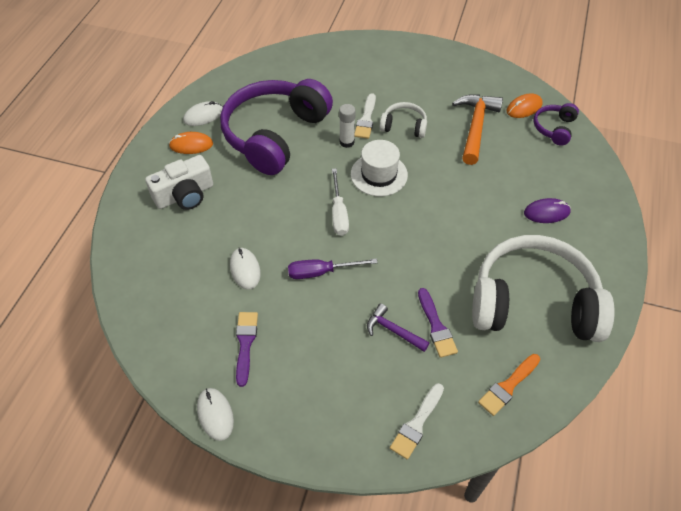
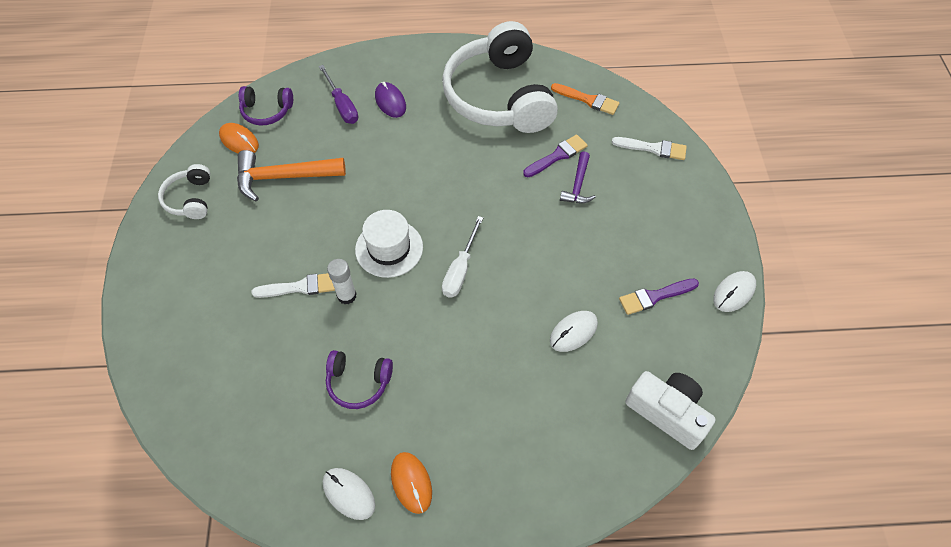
camera: 110 degrees left, 5 degrees up
white camera [145,155,213,210] -> white camera moved to [625,371,716,450]
purple headphones [220,79,333,175] -> purple headphones [326,350,393,409], size x0.44
purple screwdriver [288,259,378,279] -> purple screwdriver moved to [319,65,358,124]
white screwdriver [332,169,349,236] -> white screwdriver turned 135 degrees clockwise [442,216,483,297]
white headphones [380,102,427,138] -> white headphones moved to [158,164,210,219]

